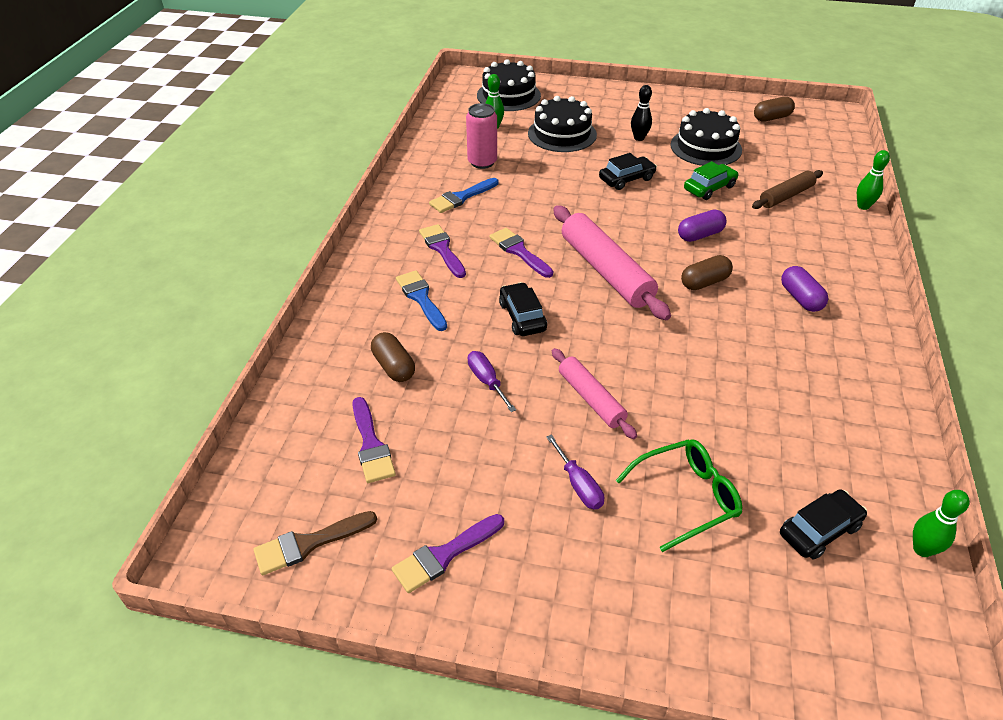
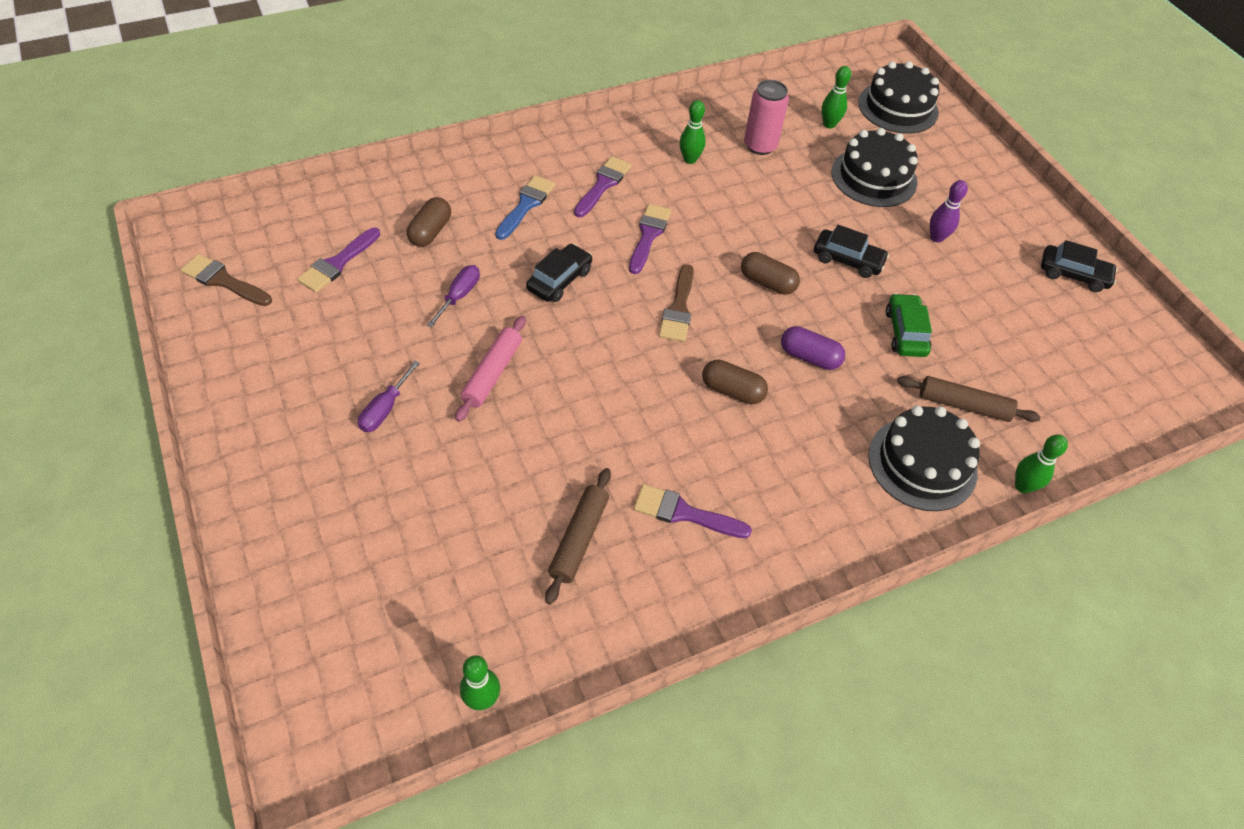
camera: 50 degrees right, 10 degrees up
purple brush [391,514,504,593] -> purple brush moved to [634,484,752,538]
blue brush [429,178,498,213] -> green bowling pin [679,100,706,164]
pink rolling pin [553,205,671,320] -> brown brush [659,264,694,342]
green glasses [616,439,742,552] -> none
black bowling pin [631,85,652,141] -> purple bowling pin [930,180,968,243]
black cake [670,108,742,166] -> black cake moved to [868,406,980,511]
green car [684,161,739,200] -> green car turned 105 degrees counterclockwise [886,293,932,357]
brown capsule [754,97,795,122] -> brown capsule moved to [741,252,800,295]
black car [780,489,867,560] -> black car moved to [1041,240,1118,292]
purple capsule [781,266,829,312] -> none
none -> brown rolling pin [545,468,611,604]

